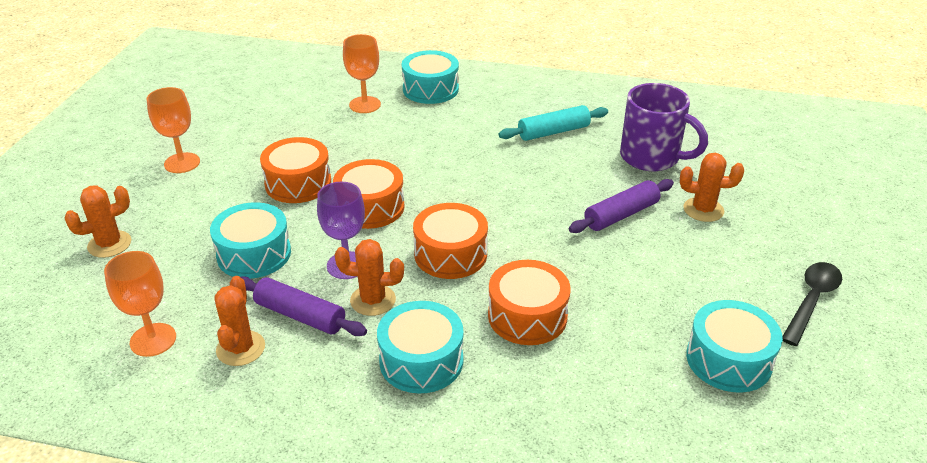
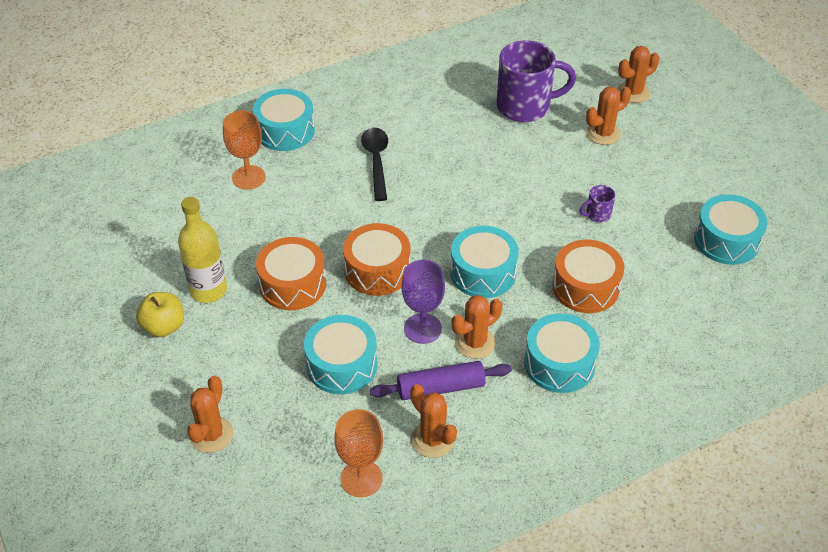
camera: 40 degrees left, 10 degrees up
orange goblet [147,87,200,173] -> yellow apple [136,292,184,337]
orange drum [413,203,488,279] -> turquoise drum [450,226,519,298]
turquoise rolling pin [499,105,608,141] -> none
purple rolling pin [569,179,674,233] -> none
black spoon [782,262,842,346] -> black spoon moved to [361,128,388,201]
none -> yellow bottle [178,197,227,303]
none -> purple mug [579,185,615,222]
none -> orange cactus [617,46,659,103]

